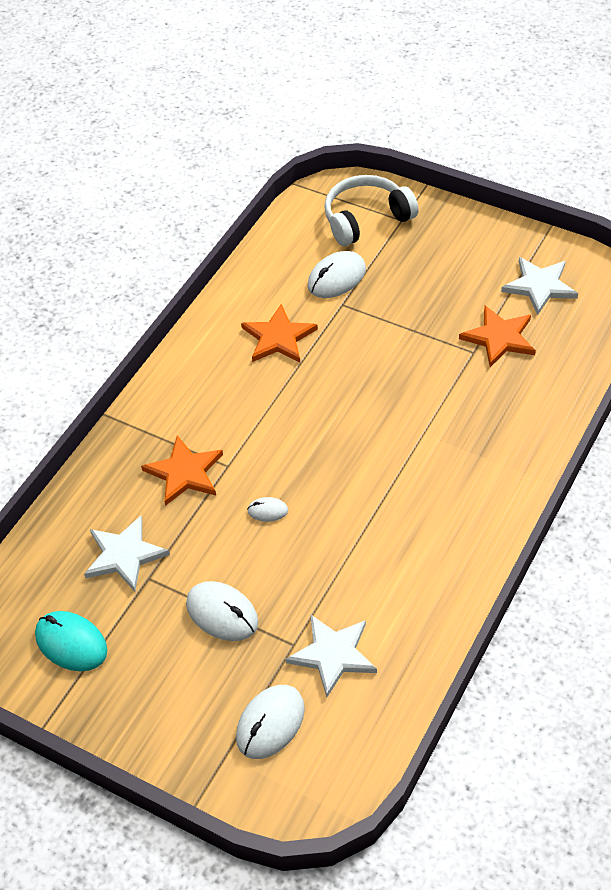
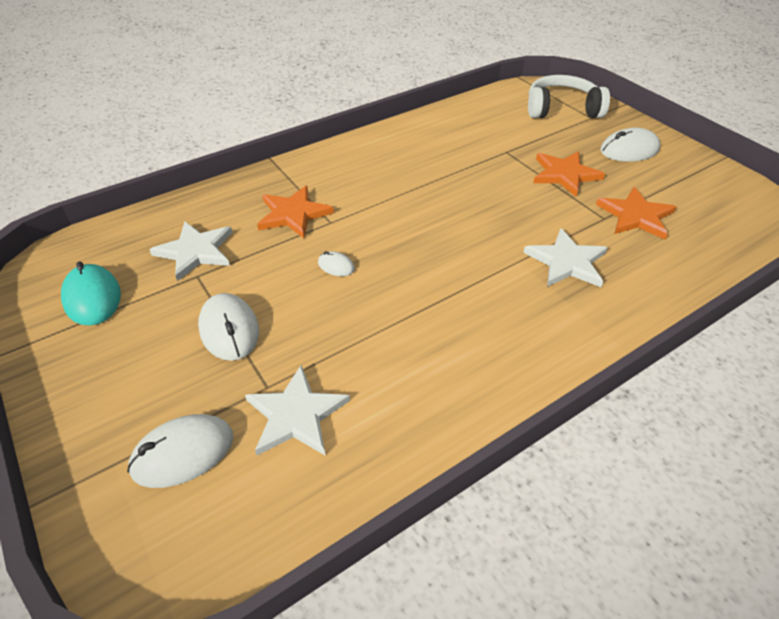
camera: 25 degrees right, 5 degrees down
orange star [241,304,318,363] -> orange star moved to [533,151,605,196]
white mouse [308,251,366,298] -> white mouse moved to [600,128,660,162]
white star [501,257,578,315] -> white star moved to [523,228,608,287]

